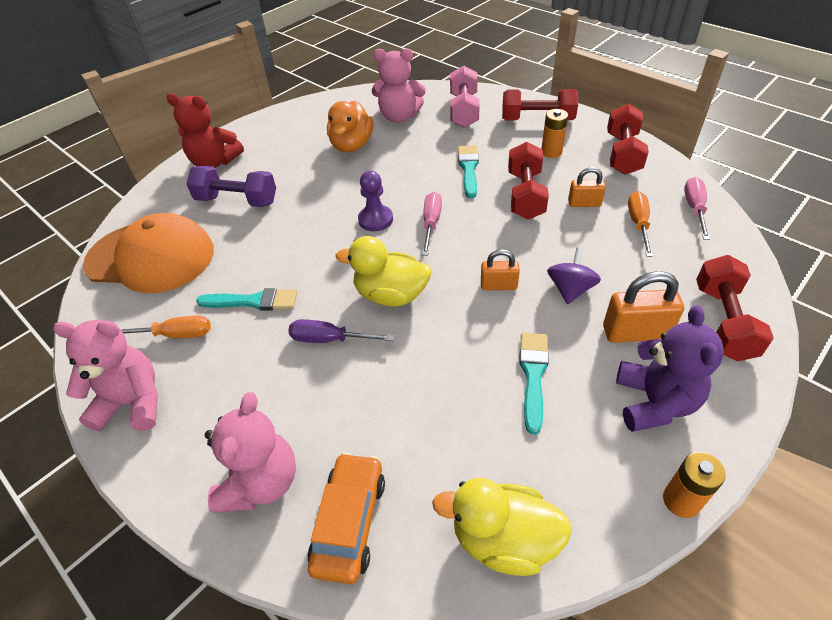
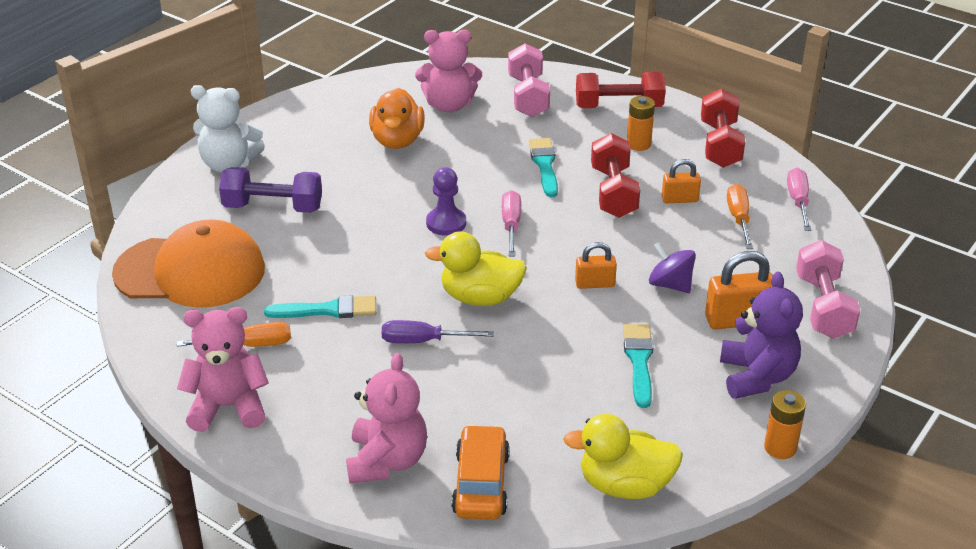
camera: 10 degrees left, 10 degrees down
red teddy bear [167,93,244,168] -> white teddy bear [191,85,265,173]
purple spinning top [547,248,601,304] -> purple spinning top turned 60 degrees counterclockwise [649,243,696,293]
red dumbbell [696,255,774,361] -> pink dumbbell [796,240,860,339]

